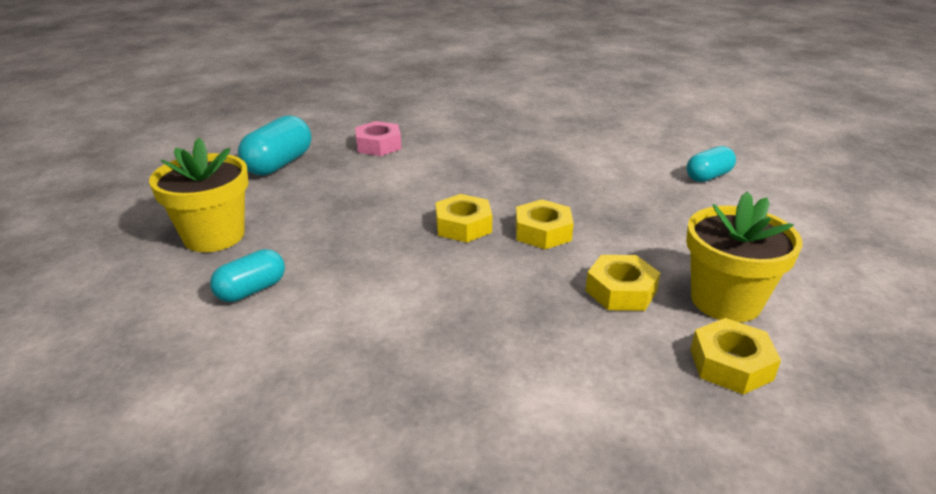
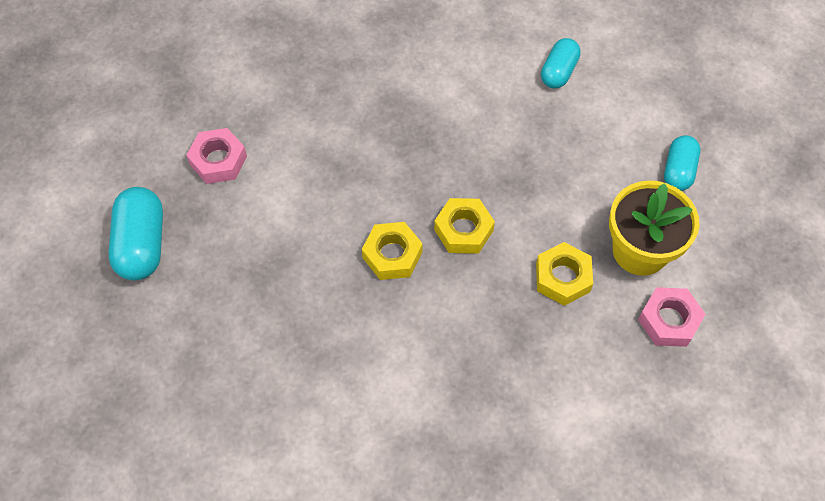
camera: 30 degrees left, 30 degrees up
yellow flower pot [149,138,249,252] -> none
turquoise capsule [210,249,285,302] -> turquoise capsule moved to [664,135,701,191]
yellow nut [690,318,781,395] -> pink nut [638,287,706,347]

